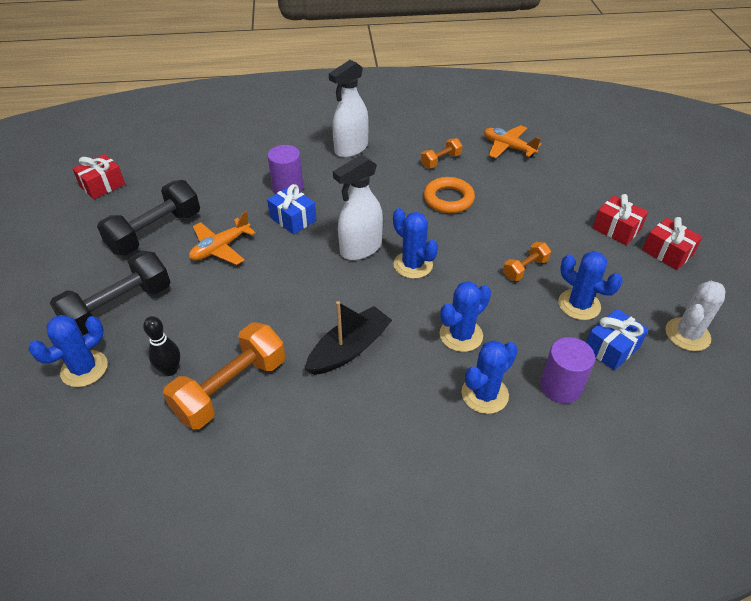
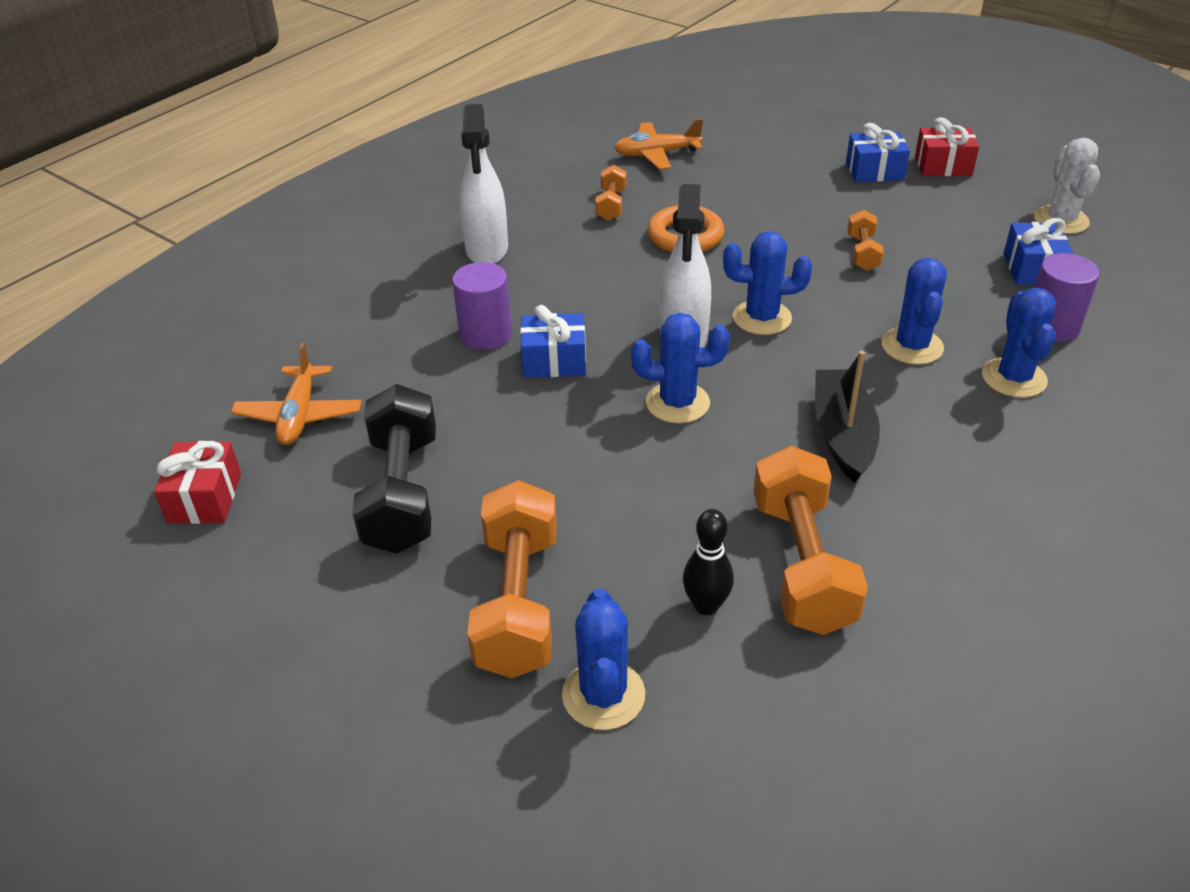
camera: 45 degrees left, 5 degrees down
black dumbbell [50,250,170,336] -> orange dumbbell [467,480,557,678]
orange plane [189,211,256,265] -> orange plane moved to [231,343,362,445]
blue cactus [558,251,623,320] -> blue cactus moved to [631,313,730,423]
red gift [593,194,648,245] -> blue gift [846,123,910,182]

